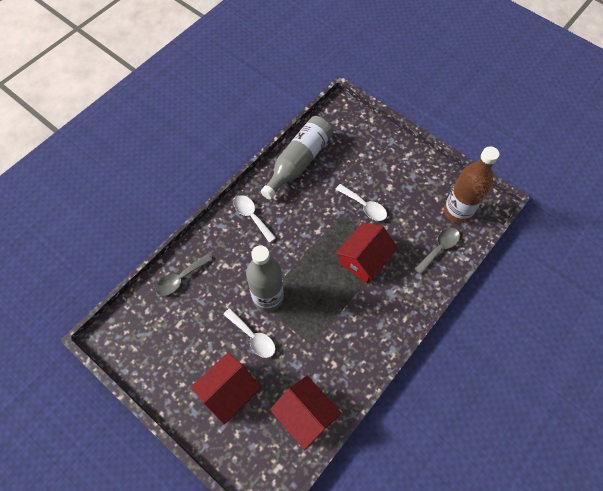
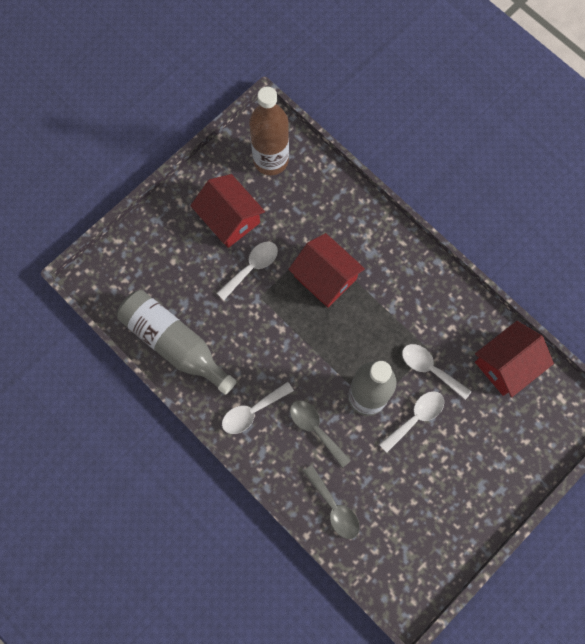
camera: 85 degrees left, 10 degrees up
red house [191,352,261,424] -> red house moved to [190,174,265,248]
grey spoon [415,228,460,274] -> grey spoon moved to [290,400,351,468]
none -> white spoon [402,344,471,400]

